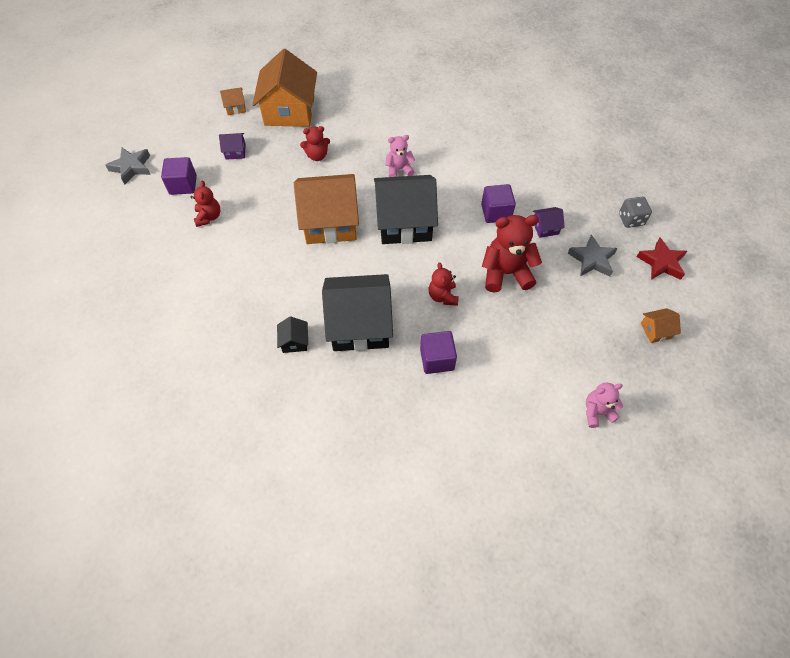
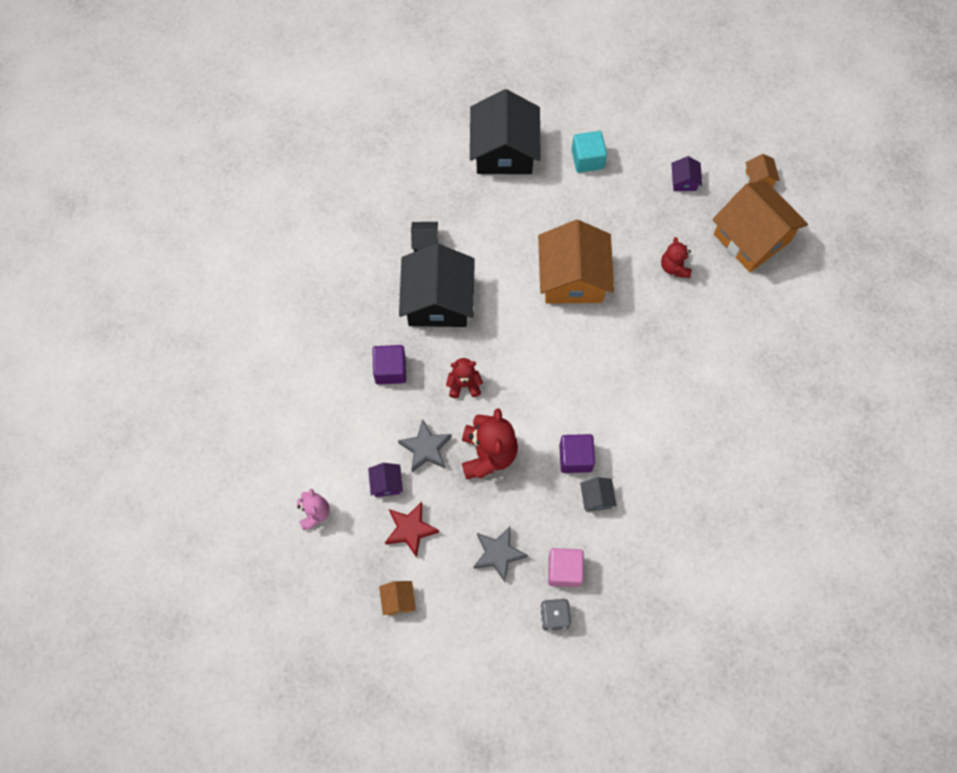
camera: 95 degrees right, 10 degrees up
grey star [105,148,151,184] -> grey star moved to [398,419,452,472]
purple cube [161,157,197,195] -> none
red teddy bear [190,181,221,227] -> turquoise cube [572,131,607,173]
orange house [252,49,317,127] -> orange house turned 45 degrees clockwise [712,180,808,272]
black house [374,175,438,244] -> black house moved to [470,89,541,174]
pink teddy bear [385,135,415,177] -> none
purple house [533,207,565,238] -> purple house moved to [368,463,403,497]
red star [637,238,687,280] -> red star moved to [385,502,439,558]
none -> pink cube [548,548,584,587]
none -> grey house [580,477,617,512]

